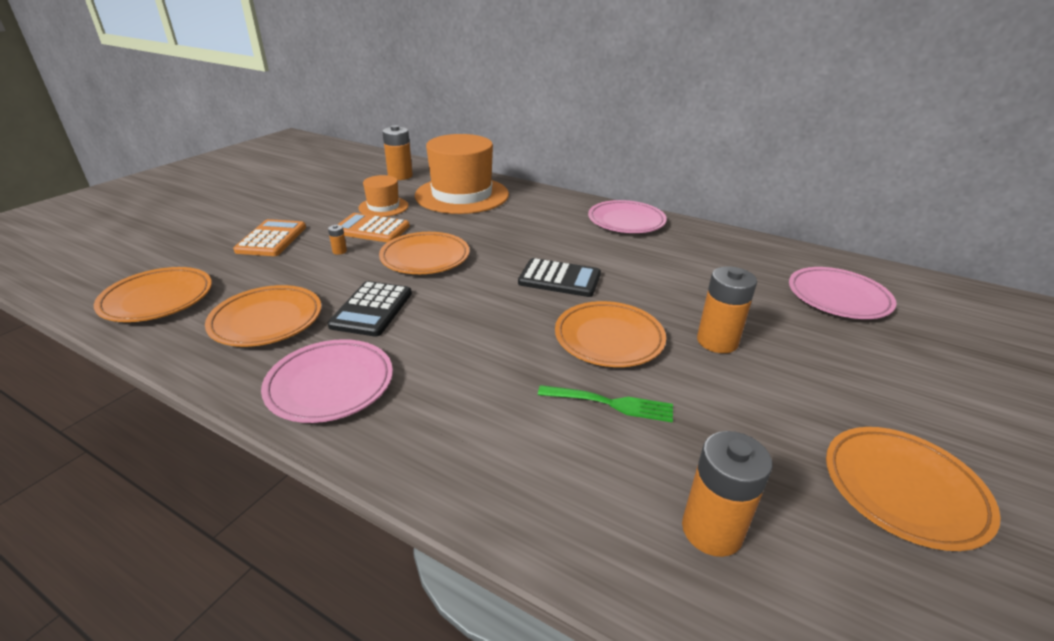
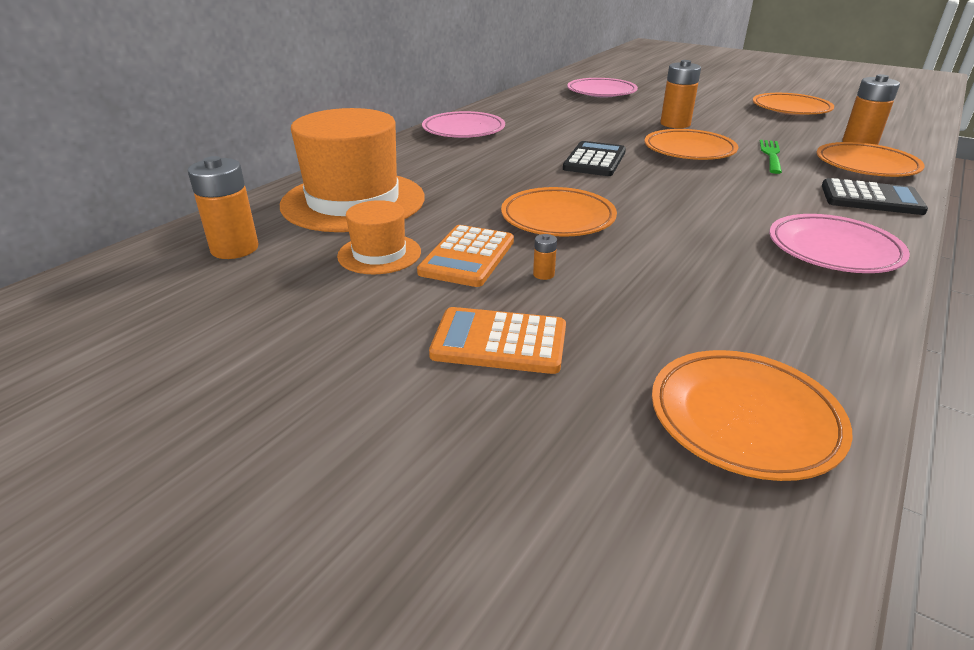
camera: 85 degrees left, 0 degrees up
orange plate [205,285,321,347] -> orange plate moved to [816,142,925,177]
black calculator [327,281,412,336] -> black calculator moved to [822,178,928,215]

